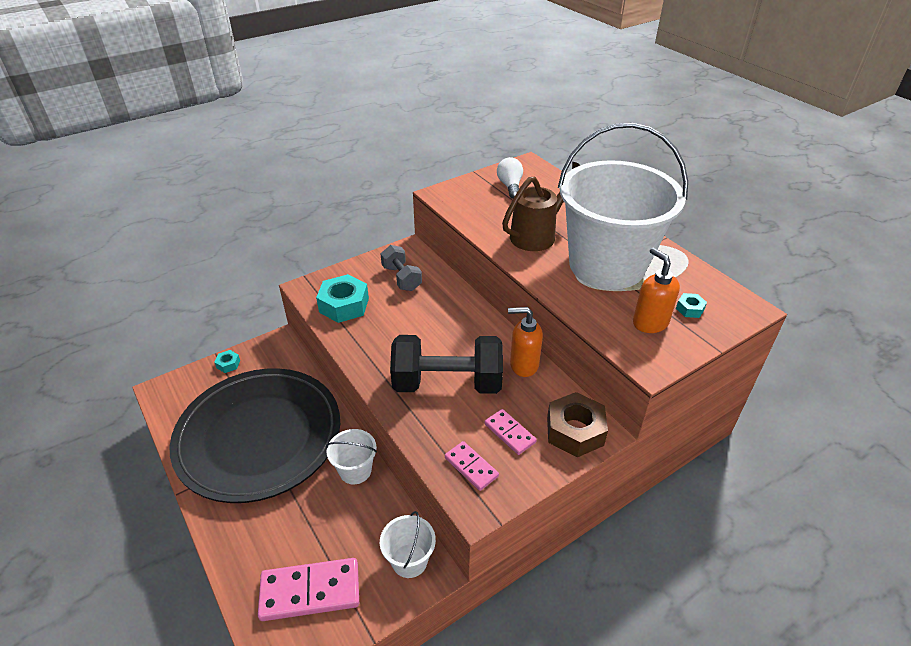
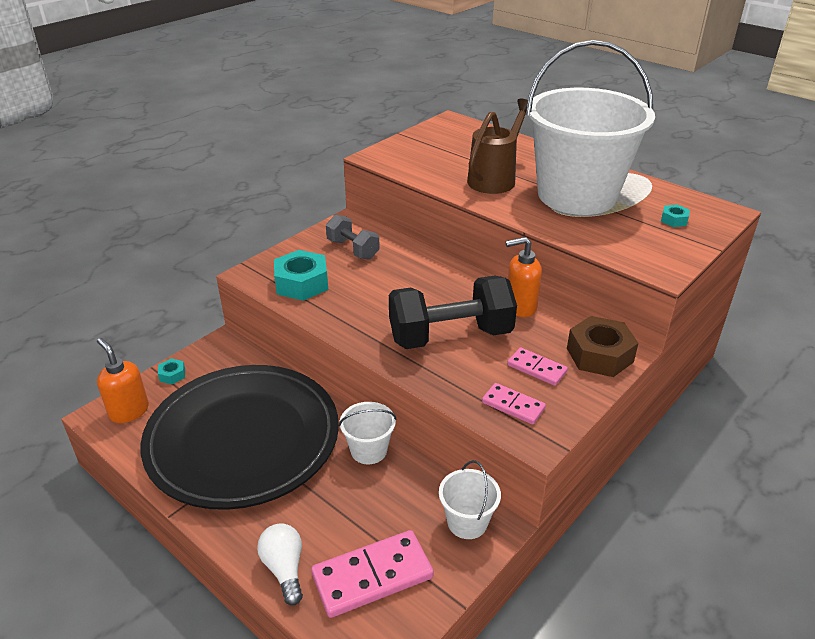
camera: 15 degrees left, 5 degrees down
white light bulb [497,157,523,199] -> white light bulb moved to [257,523,303,605]
orange soap dispenser [633,247,680,333] -> orange soap dispenser moved to [97,338,149,423]

